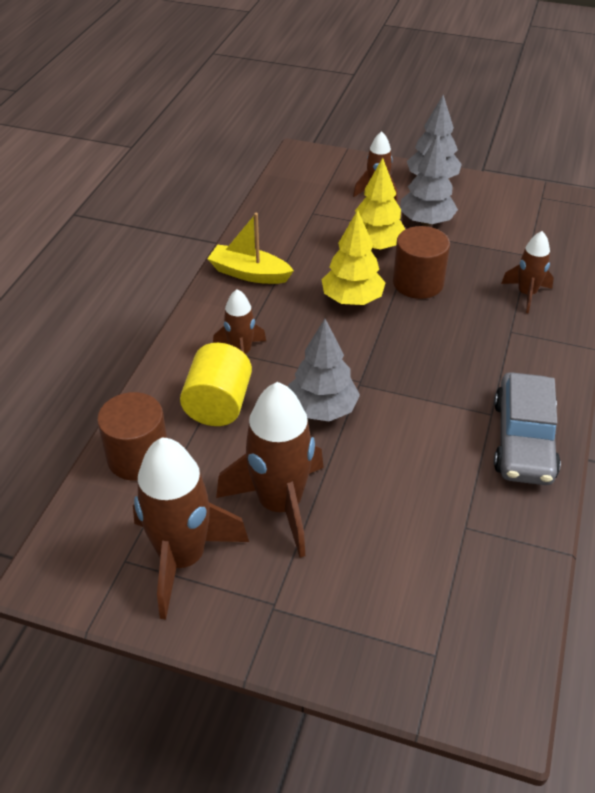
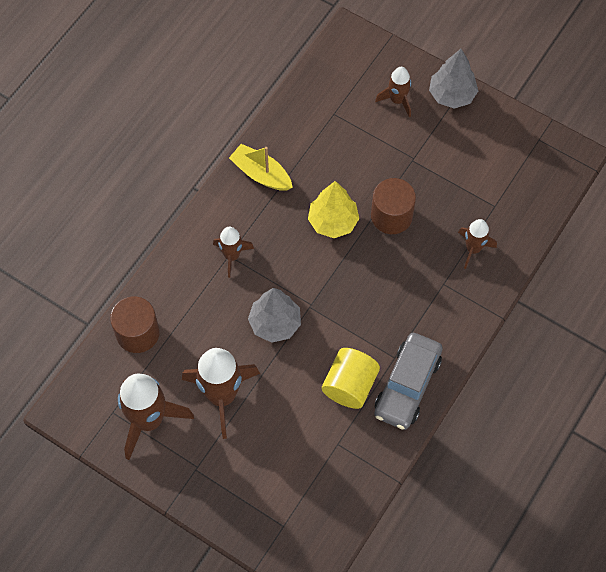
camera: 15 degrees right, 20 degrees up
yellow cylinder [180,343,252,426] -> yellow cylinder moved to [322,348,380,409]
yellow tree [349,158,405,250] -> none
grey tree [400,134,458,226] -> none

